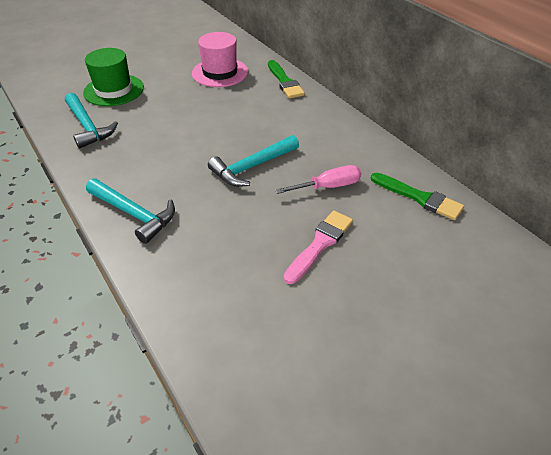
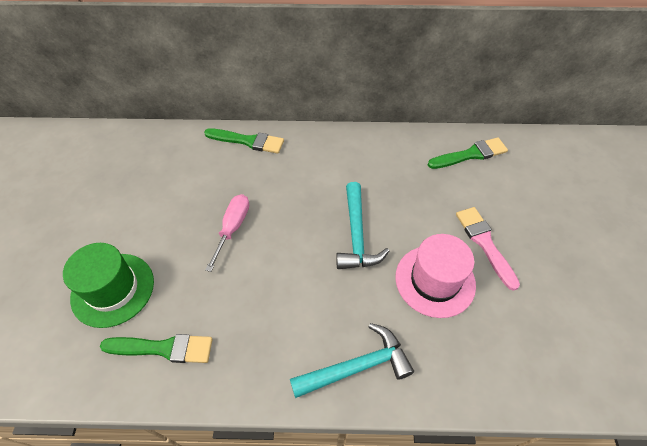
camera: 55 degrees left, 10 degrees up
turquoise hammer [65,93,118,149] -> green brush [100,334,213,363]
pink hat [192,32,248,87] -> pink hat moved to [395,234,476,318]
pink screwdriver [275,165,361,194] -> pink screwdriver moved to [205,194,249,272]

